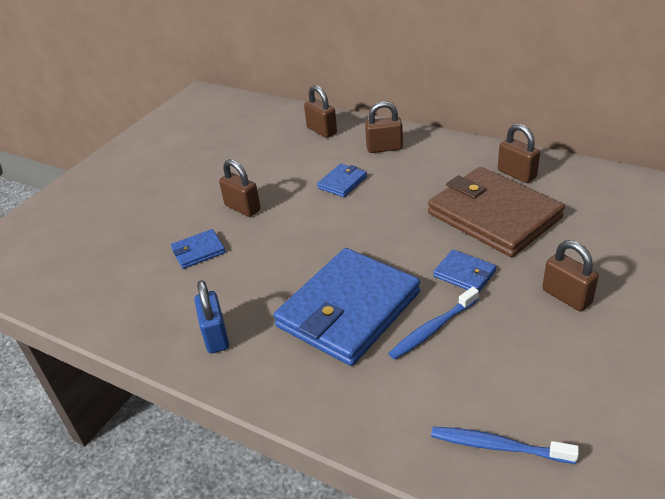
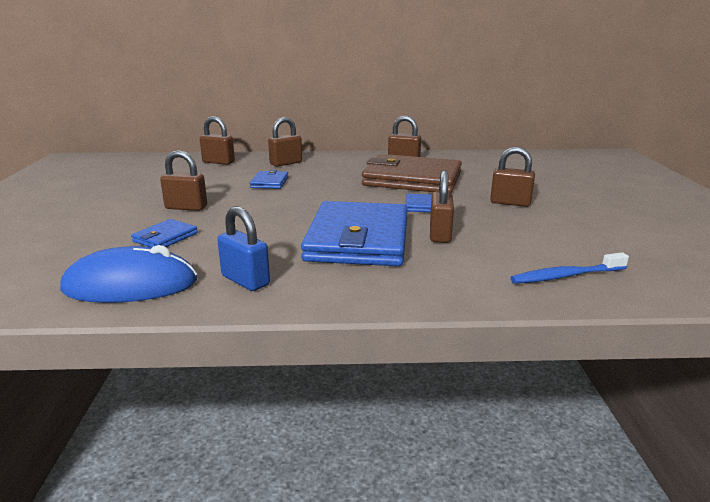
camera: 35 degrees left, 15 degrees down
blue toothbrush [388,287,479,360] -> brown padlock [430,171,454,243]
none -> blue mouse [60,245,197,303]

